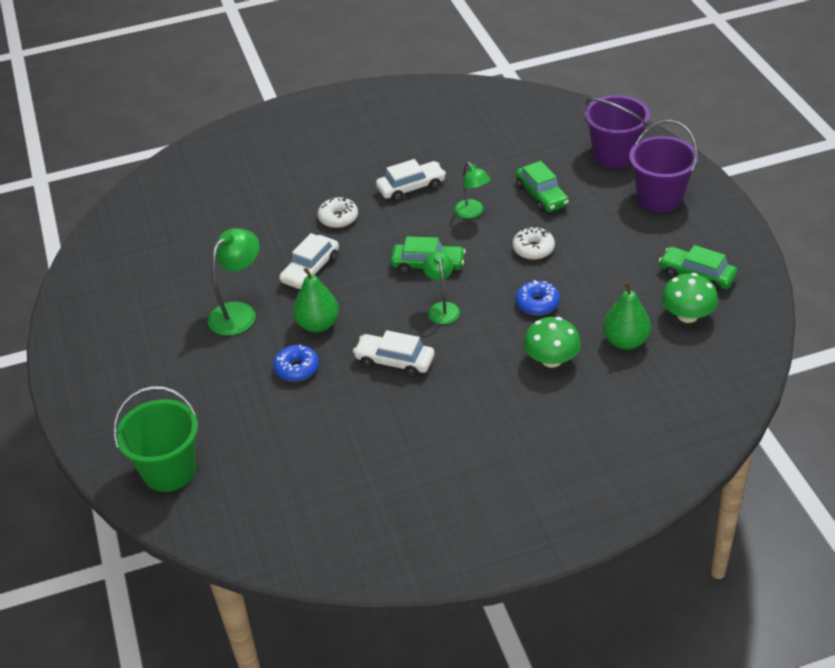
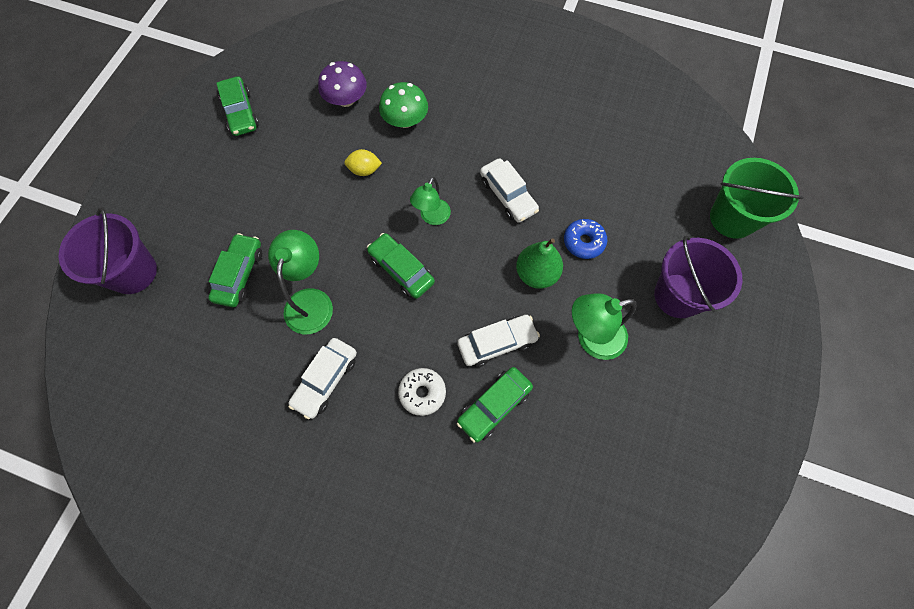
camera: 145 degrees left, 25 degrees up
white car [376,159,446,201] -> white car turned 75 degrees counterclockwise [288,338,357,419]
green lamp [454,162,491,219] -> green lamp [268,230,333,334], size x1.51
white donut [513,226,555,260] -> none
blue donut [516,280,560,315] -> yellow lemon [344,149,382,176]
green pear [603,281,651,350] -> purple mushroom [318,61,367,107]
purple bucket [629,120,698,212] -> purple bucket moved to [654,236,742,318]
green mushroom [661,273,718,323] -> none
none -> green car [457,367,533,442]

